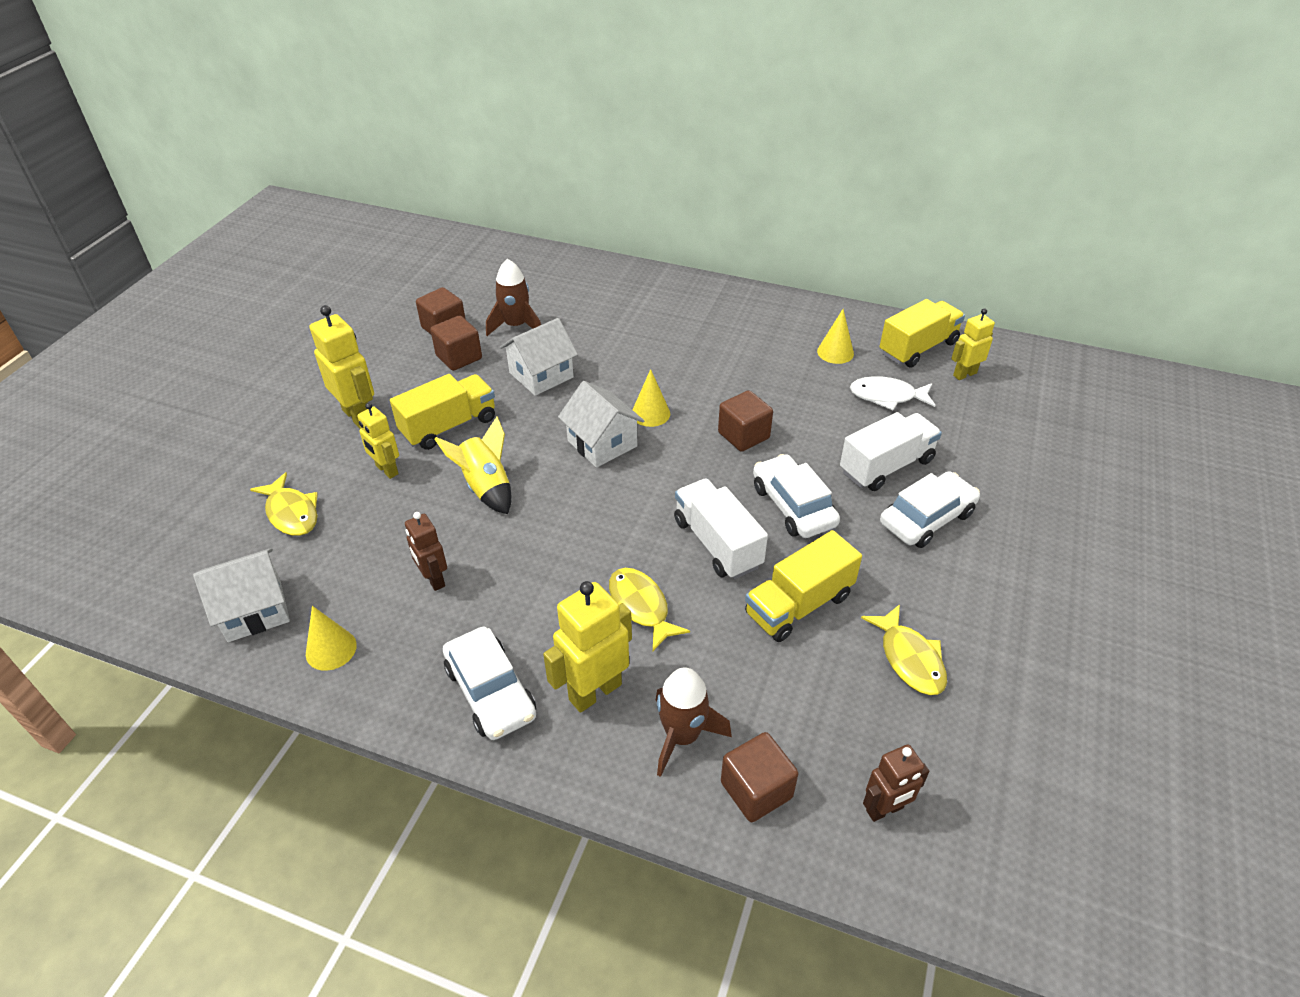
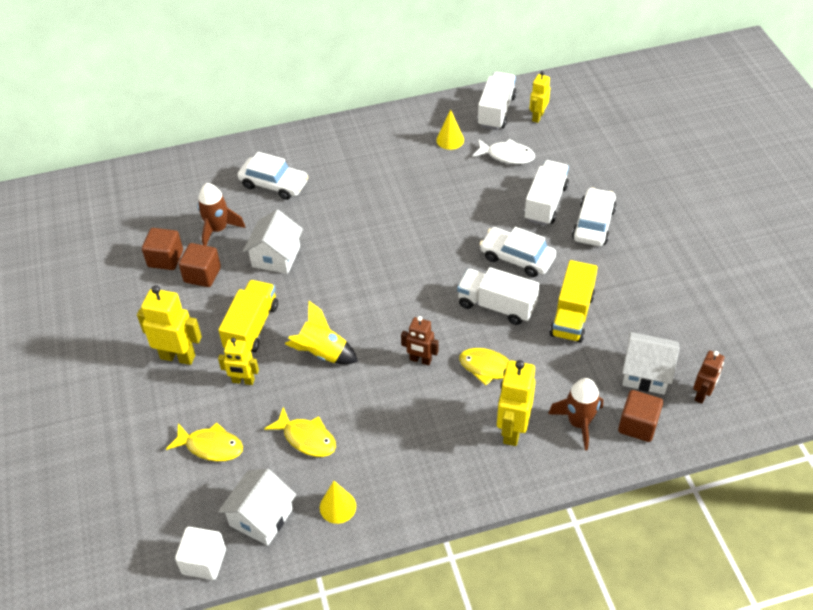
camera: 35 degrees left, 5 degrees up
brown robot [405,512,447,591] -> brown robot moved to [401,316,438,366]
white car [443,627,536,740] -> white car moved to [238,152,308,200]
white house [558,381,644,468] -> white house moved to [622,332,680,395]
yellow cone [632,369,670,427] -> none
brown cube [718,390,773,452] -> none
white fish [850,376,936,410] -> white fish turned 135 degrees counterclockwise [473,139,535,164]
yellow fish [861,604,947,695] -> yellow fish moved to [264,407,336,457]
yellow truck [880,299,965,368] -> white truck [477,72,517,130]
none -> white cube [175,527,226,580]

